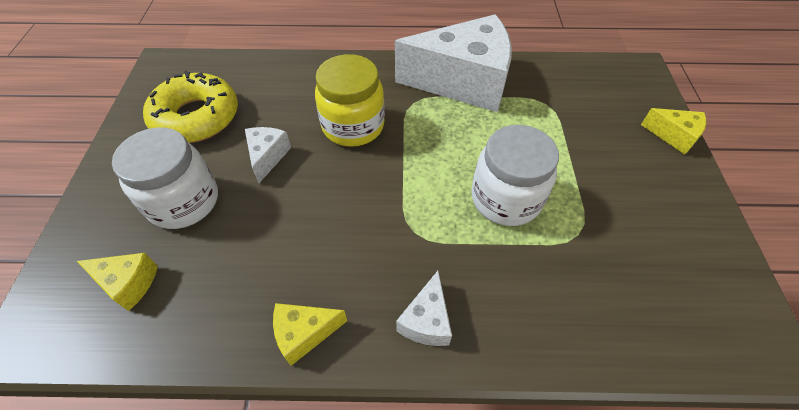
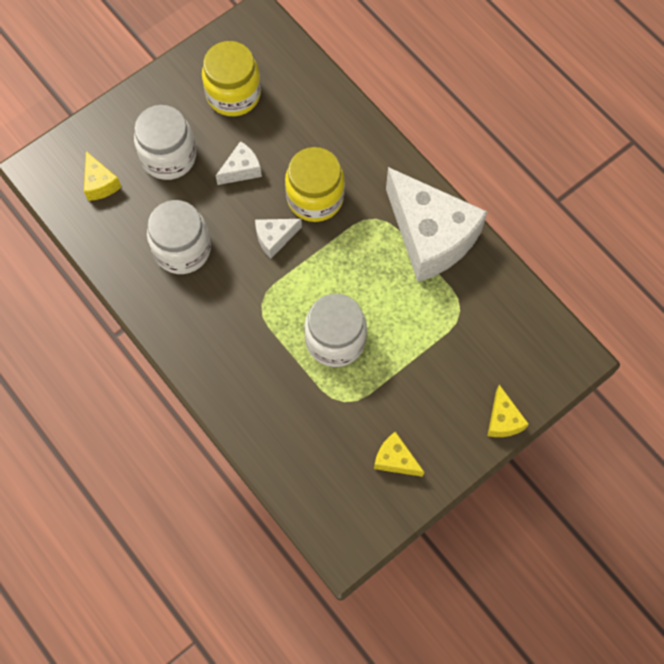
camera: 50 degrees right, 15 degrees up
yellow donut [143,71,238,143] -> yellow jar [202,41,261,116]
yellow cheese [273,303,347,366] -> yellow cheese moved to [374,432,424,477]
white cheese [396,271,452,346] -> white cheese moved to [255,219,302,258]
none -> white jar [147,200,211,274]

